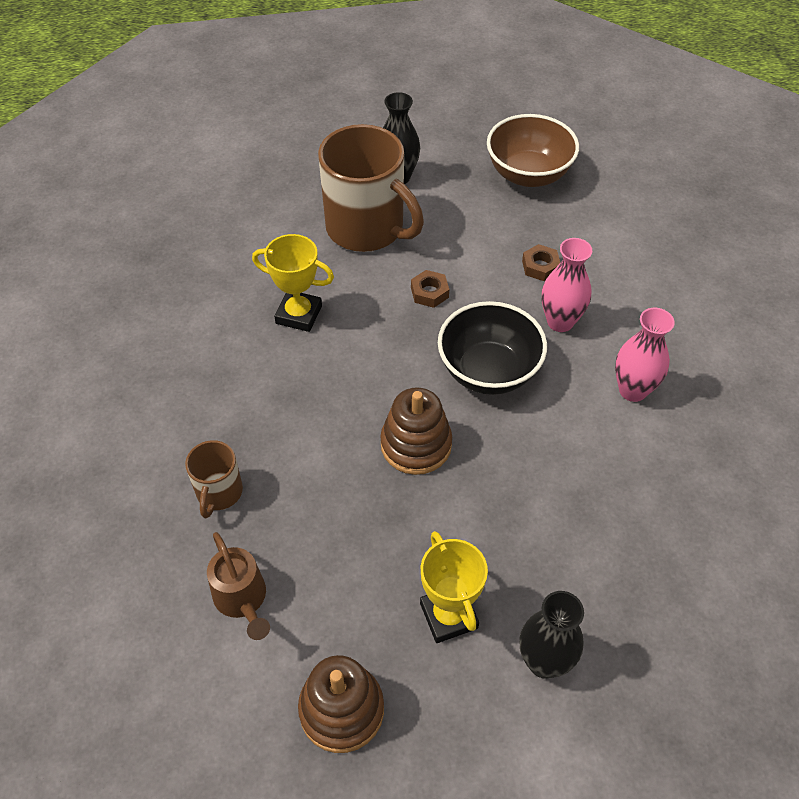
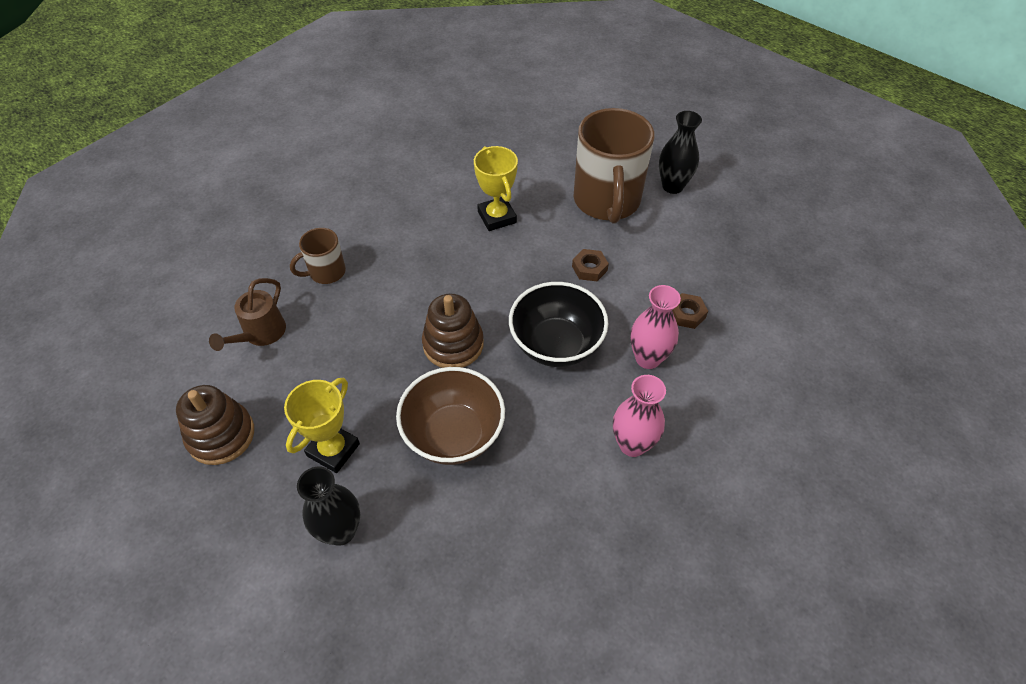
camera: 50 degrees right, 0 degrees up
brown bowl [487,114,579,187] -> brown bowl moved to [396,367,505,465]

